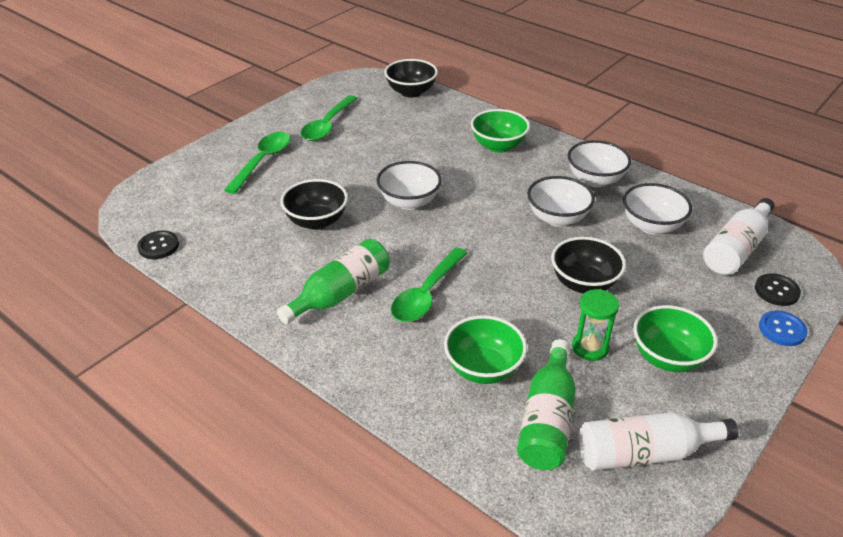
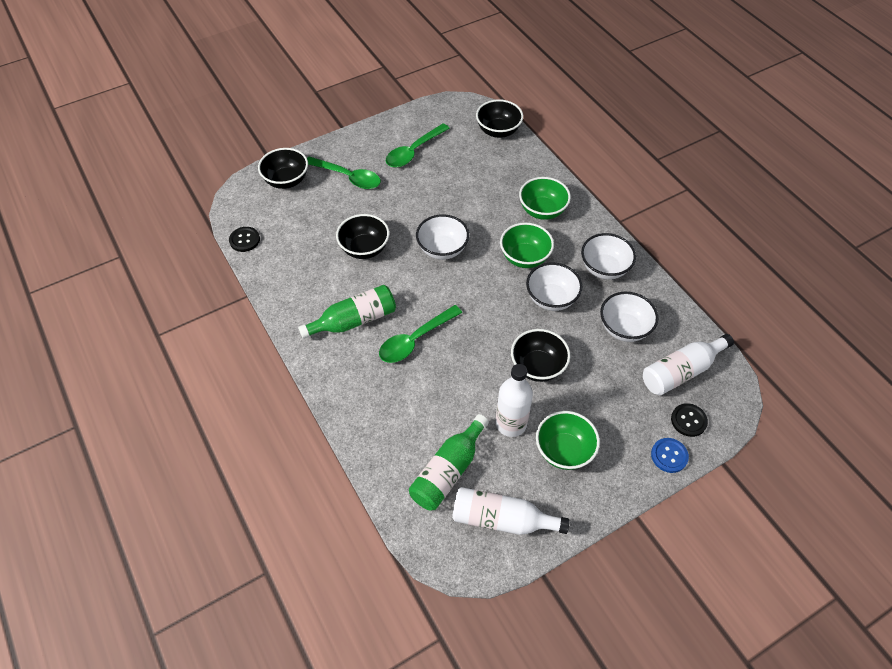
camera: 20 degrees right, 15 degrees up
green spoon [224,132,290,194] -> green spoon turned 75 degrees clockwise [307,157,381,189]
green bowl [444,315,527,384] -> green bowl moved to [500,222,554,268]
green hourglass [572,289,619,361] -> white bottle [496,364,533,437]
none -> black bowl [258,148,308,189]

